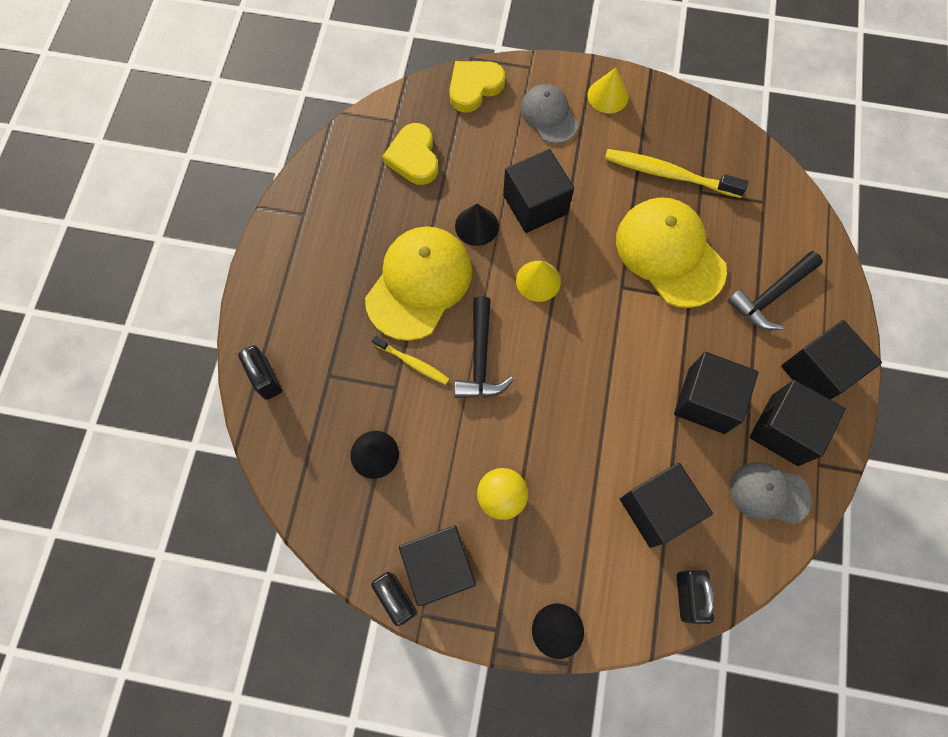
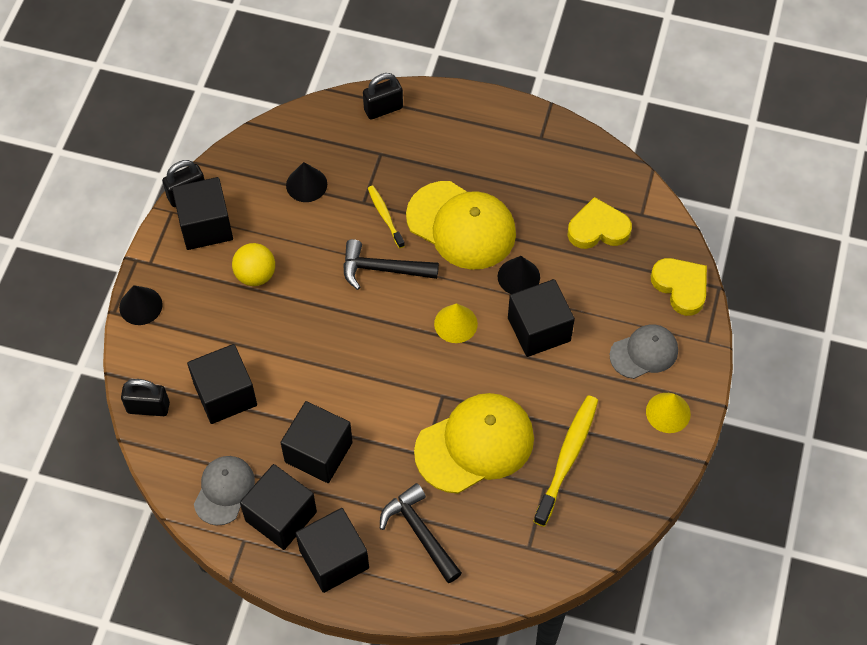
camera: 95 degrees right, 10 degrees down
yellow toothbrush [371,335,449,385] -> yellow toothbrush turned 120 degrees clockwise [368,186,405,248]

